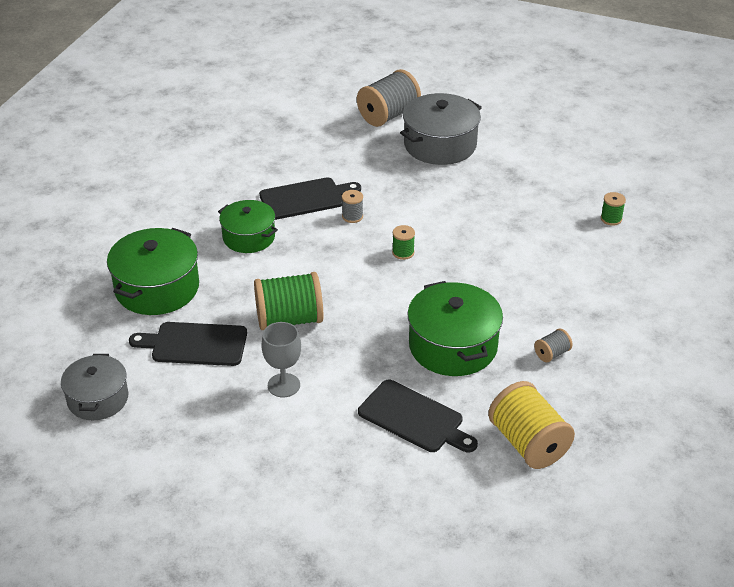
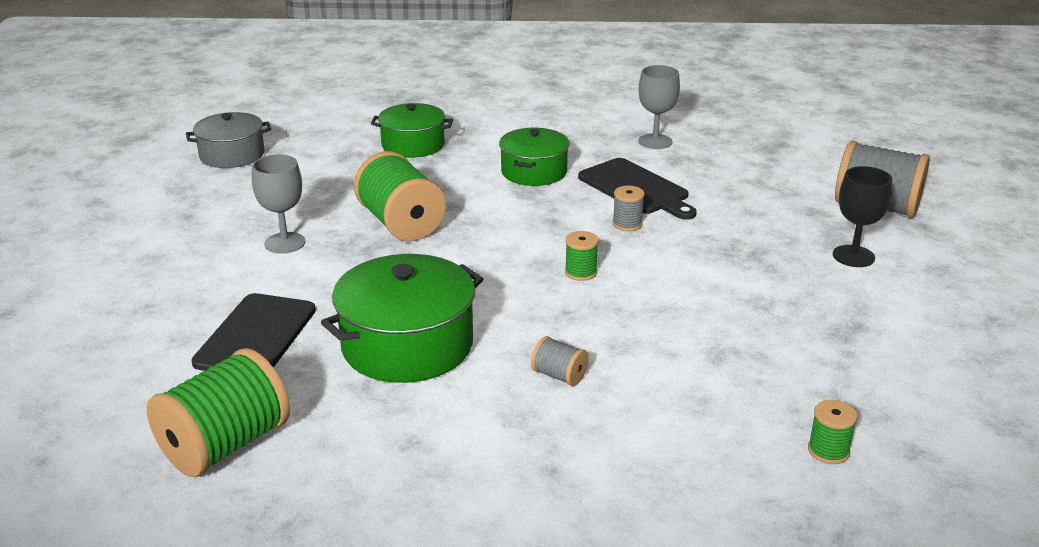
camera: 70 degrees right, 10 degrees down
green pot [107,228,199,315] -> green pot [371,103,453,158], size x0.65
black cutting board [129,322,247,366] -> none
grey pot [400,93,482,165] -> black goblet [833,166,892,267]
yellow spool [488,381,575,469] -> green spool [147,348,290,477]
grey spool [534,328,573,362] -> grey spool moved to [531,336,589,386]
none -> grey goblet [638,65,680,149]

